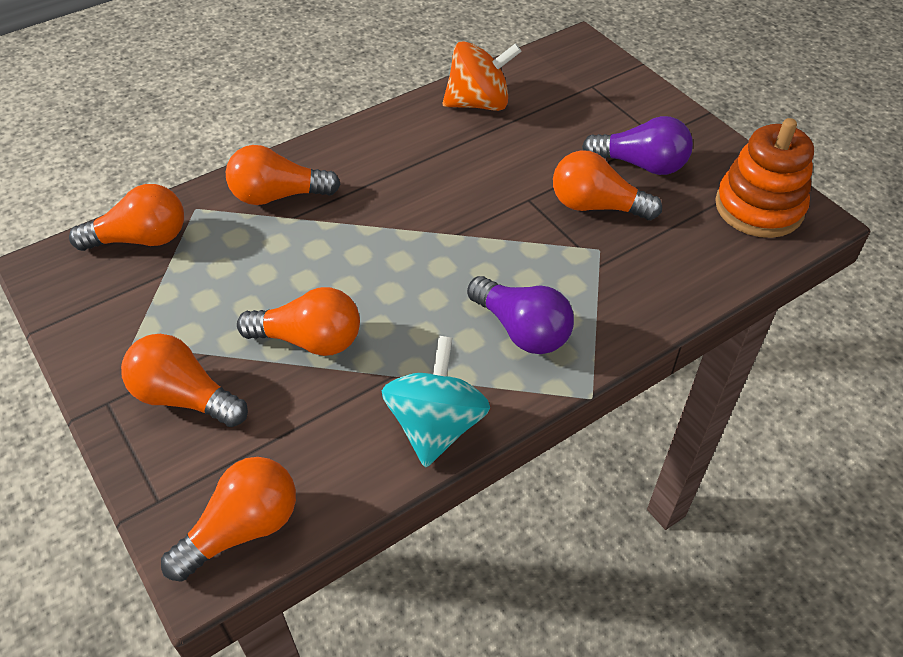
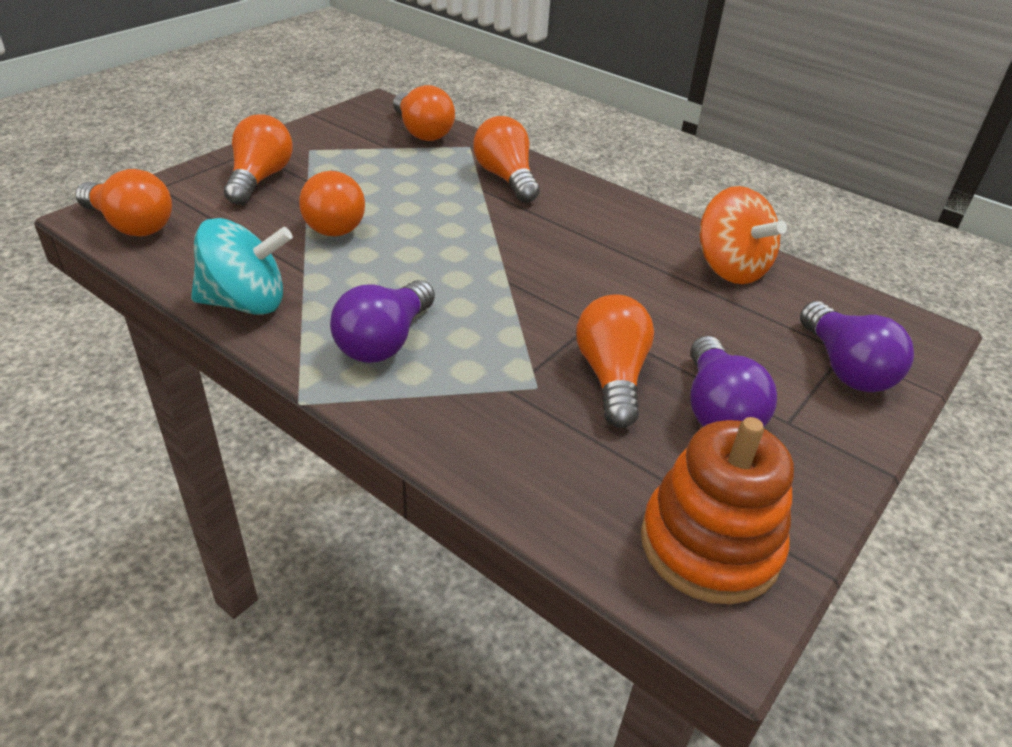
camera: 70 degrees right, 10 degrees down
none -> purple light bulb [800,301,914,392]

